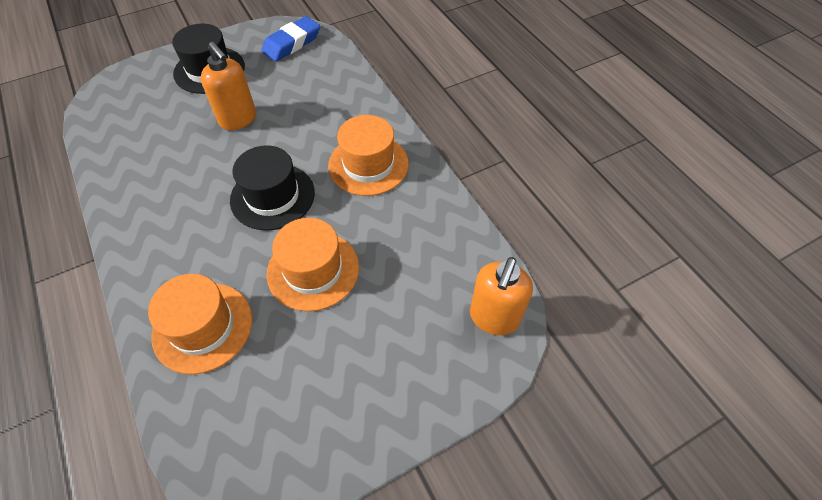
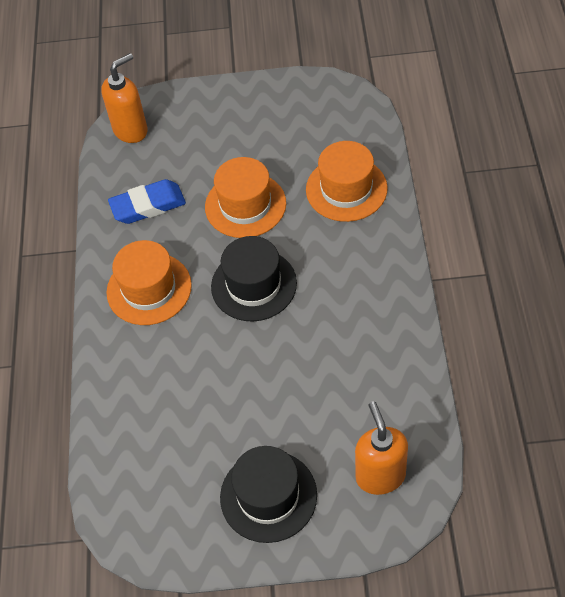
camera: 150 degrees left, 0 degrees up
orange soap dispenser [201,42,256,130] -> orange soap dispenser moved to [355,401,408,495]
blue eraser [261,16,320,62] -> blue eraser moved to [108,179,186,224]

